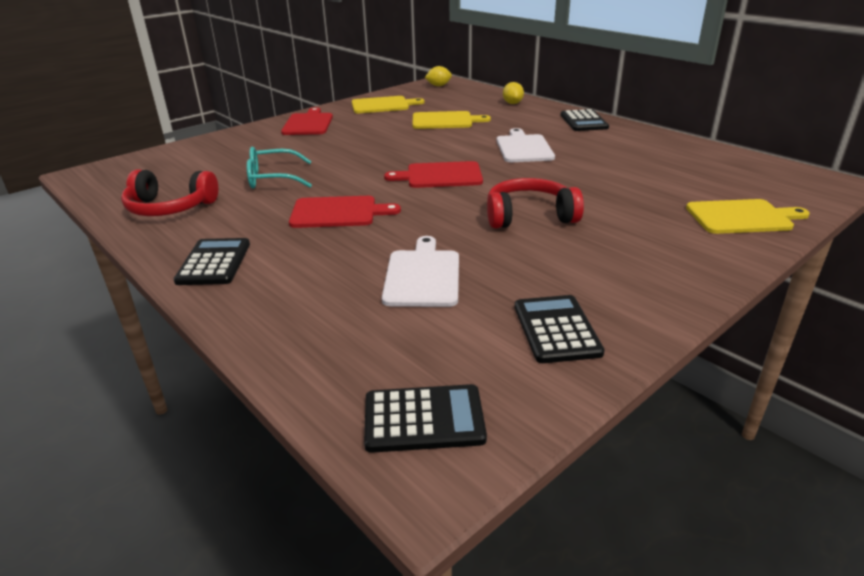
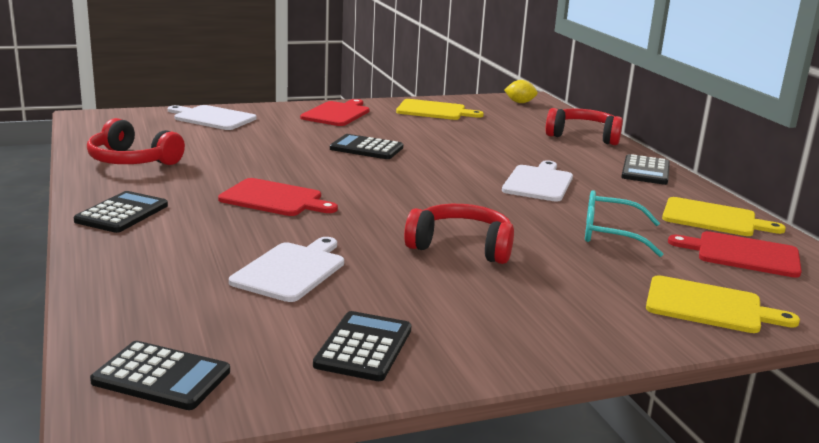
camera: 20 degrees right, 10 degrees down
turquoise glasses [247,147,312,189] -> turquoise glasses moved to [585,190,663,257]
red cutting board [384,161,483,188] -> red cutting board moved to [668,231,802,278]
yellow cutting board [412,111,491,129] -> yellow cutting board moved to [662,197,786,236]
yellow lemon [503,82,524,104] -> red headphones [545,108,623,145]
none -> white cutting board [168,105,256,130]
none -> black calculator [330,134,403,159]

